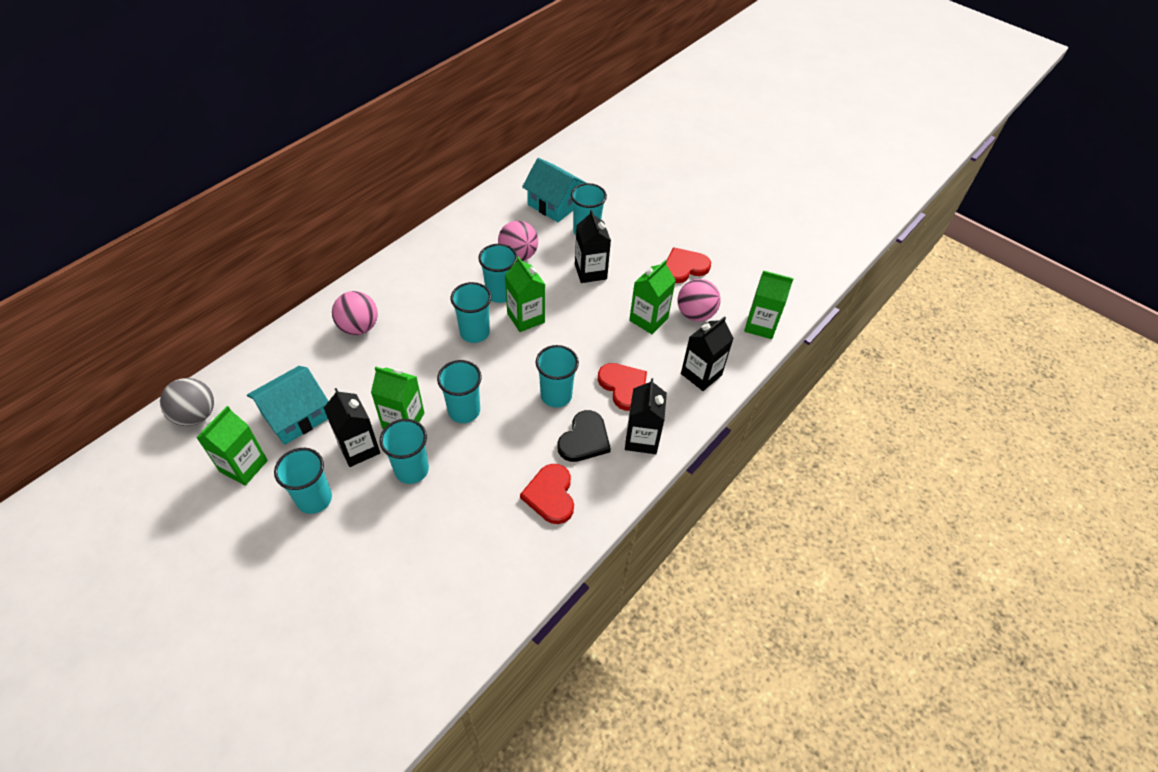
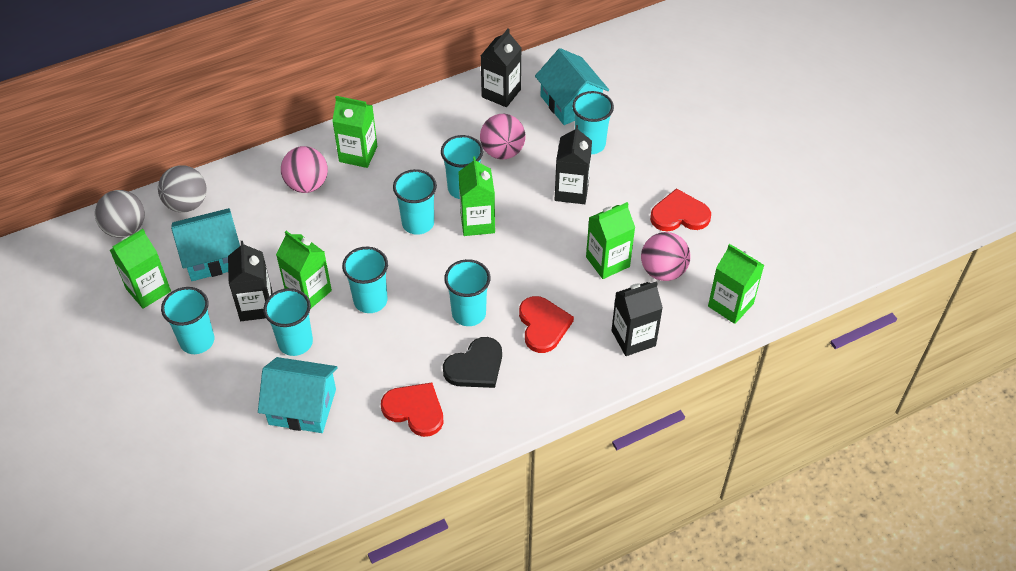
camera: 25 degrees right, 0 degrees up
red heart [520,464,574,524] -> red heart turned 105 degrees clockwise [381,382,443,437]
black carton [625,378,667,454] -> black carton moved to [481,29,521,107]
none -> grey ball [158,165,207,212]
none -> turquoise house [258,357,338,433]
none -> green carton [332,96,377,168]

